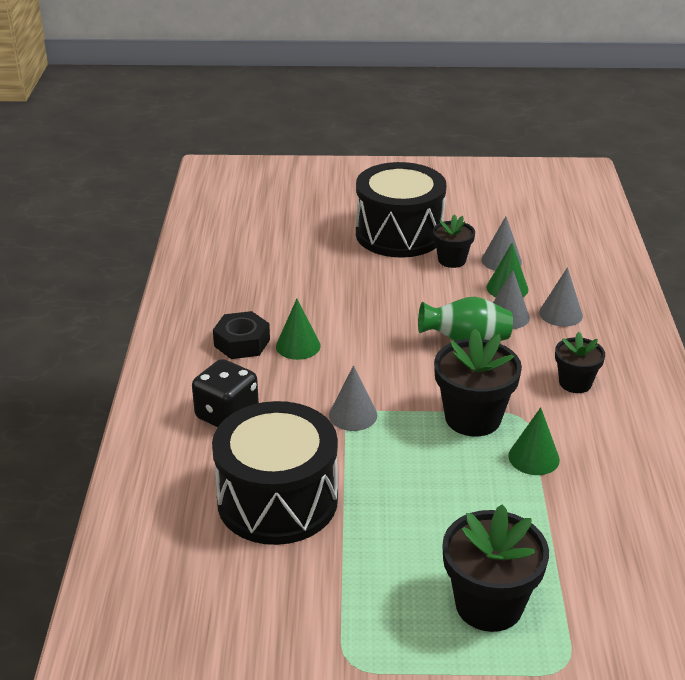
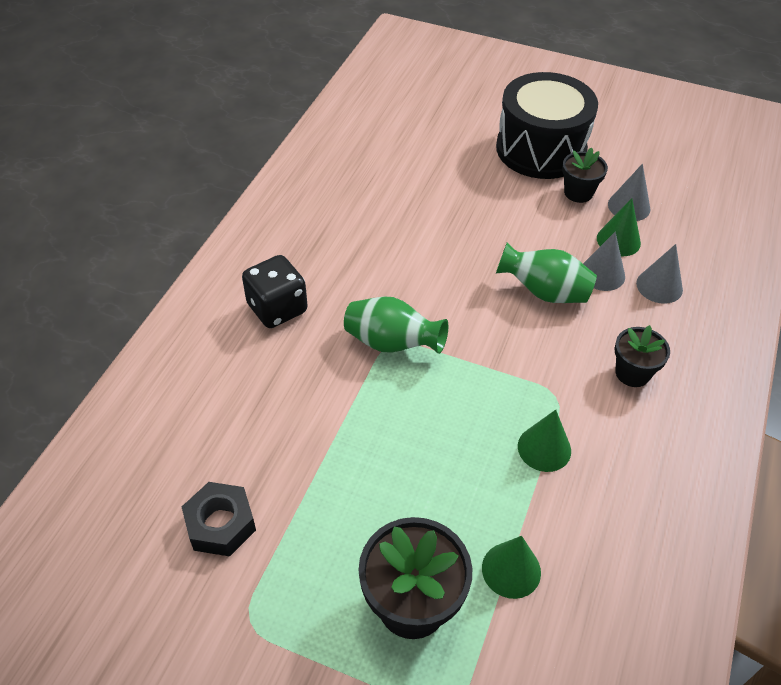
camera: 20 degrees right, 15 degrees up
black drum [212,401,338,545] -> none
black nut [213,311,270,359] -> black nut moved to [182,482,256,556]
green cone [276,299,321,360] -> green cone moved to [482,536,541,599]
grey cone [329,365,377,431] -> green vase [344,297,448,354]
black flower pot [434,329,522,436] -> none

